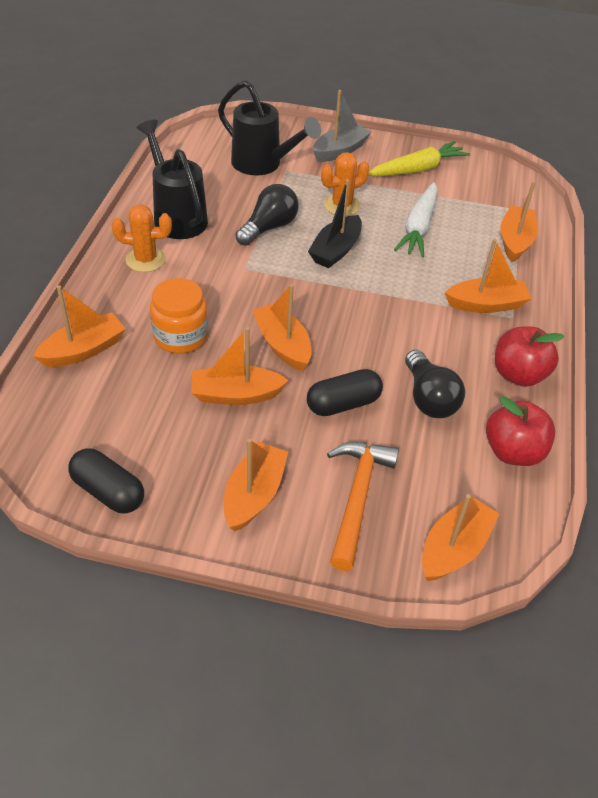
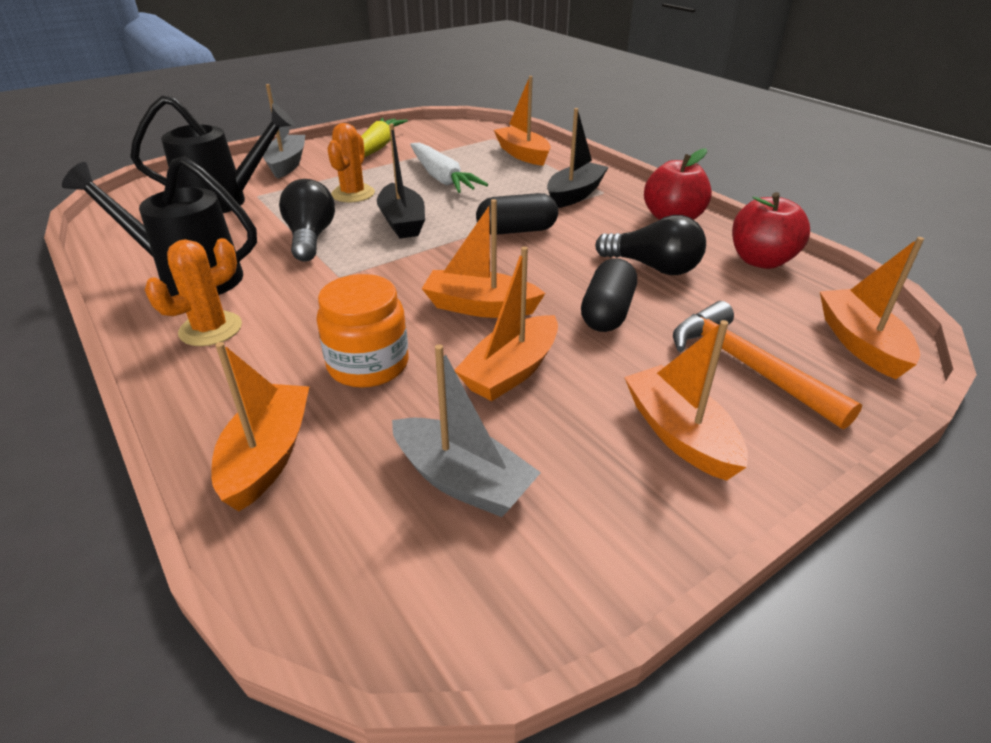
camera: 45 degrees left, 10 degrees down
black capsule [68,448,144,514] -> black capsule moved to [476,193,558,235]
orange boat [445,239,531,313] -> black boat [547,108,609,208]
none -> grey boat [392,344,541,517]

